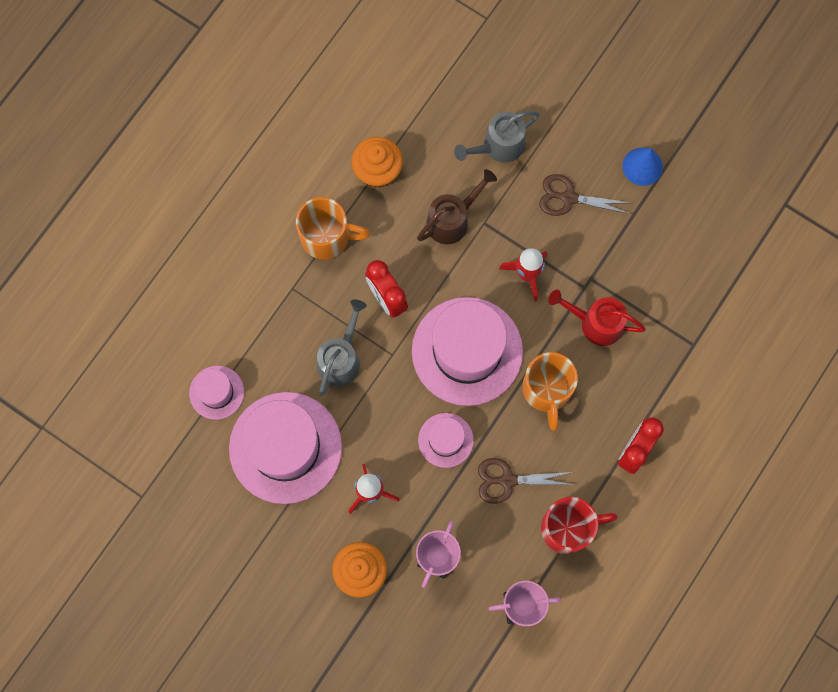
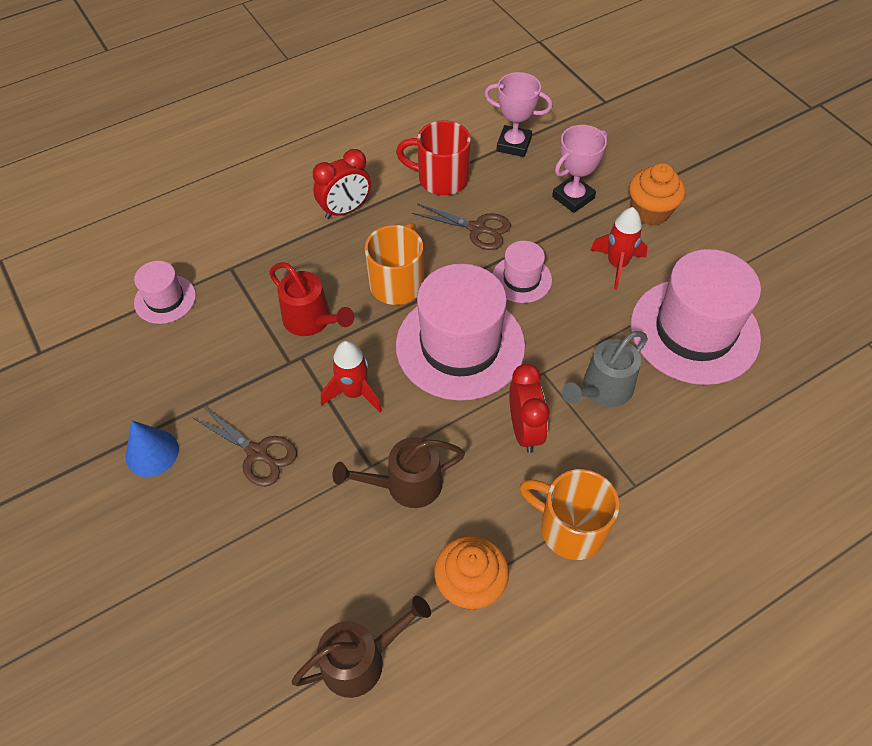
camera: 155 degrees left, 20 degrees down
pink hat [189,366,244,420] -> pink hat moved to [134,261,196,324]
grey watering can [454,111,540,163] -> none
none -> brown watering can [292,596,431,698]

